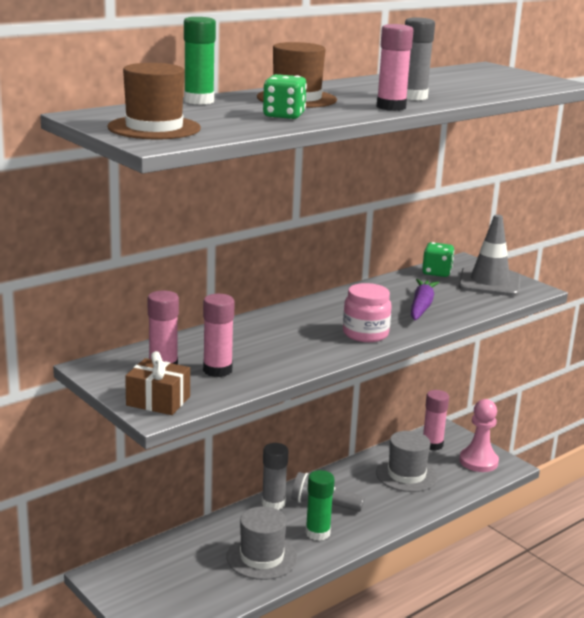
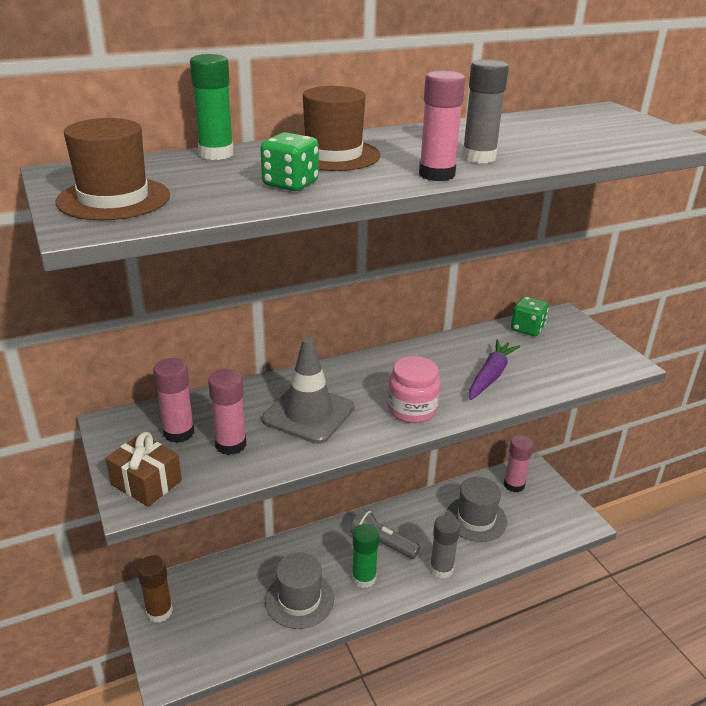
camera: 15 degrees right, 10 degrees up
grey glue stick [262,443,288,510] -> grey glue stick moved to [430,515,460,578]
grey traffic cone [459,214,521,296] -> grey traffic cone moved to [262,337,354,444]
pink pawn [459,399,499,472] -> none
none -> brown glue stick [137,555,173,623]

